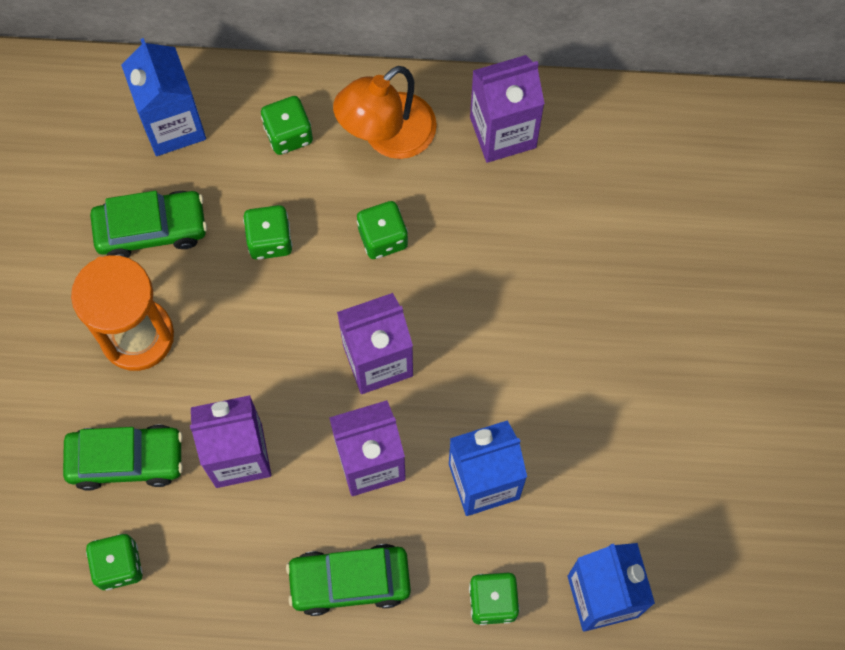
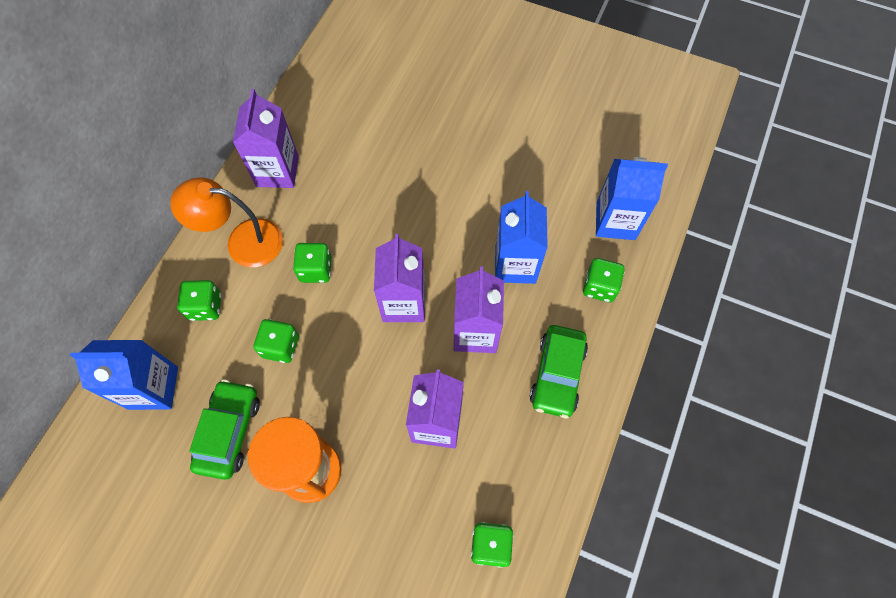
camera: 70 degrees left, 5 degrees down
green car [63,425,183,490] -> none
orange lamp [333,66,437,159] -> orange lamp turned 120 degrees clockwise [170,177,283,267]

